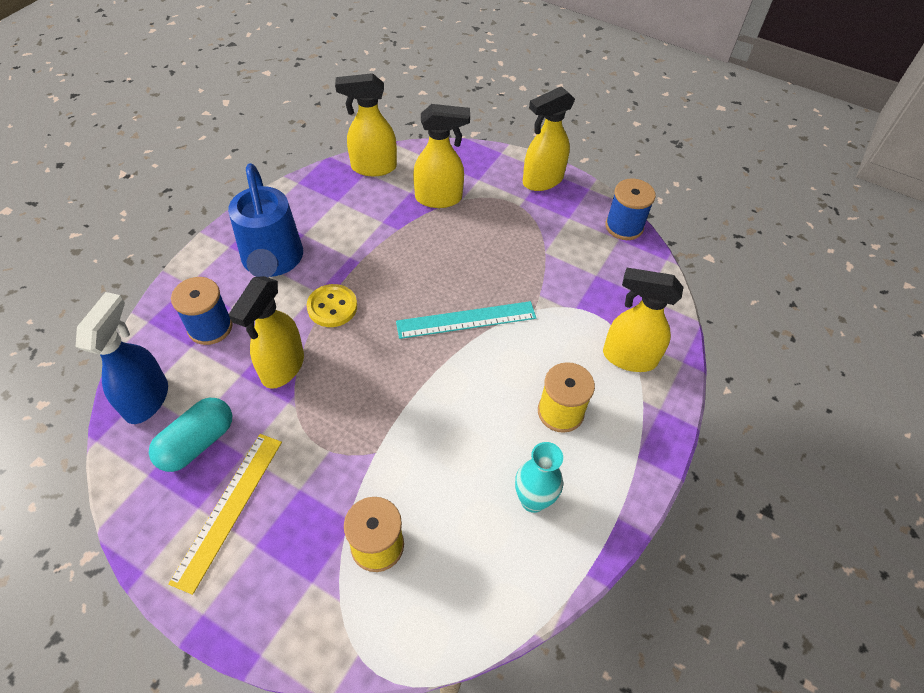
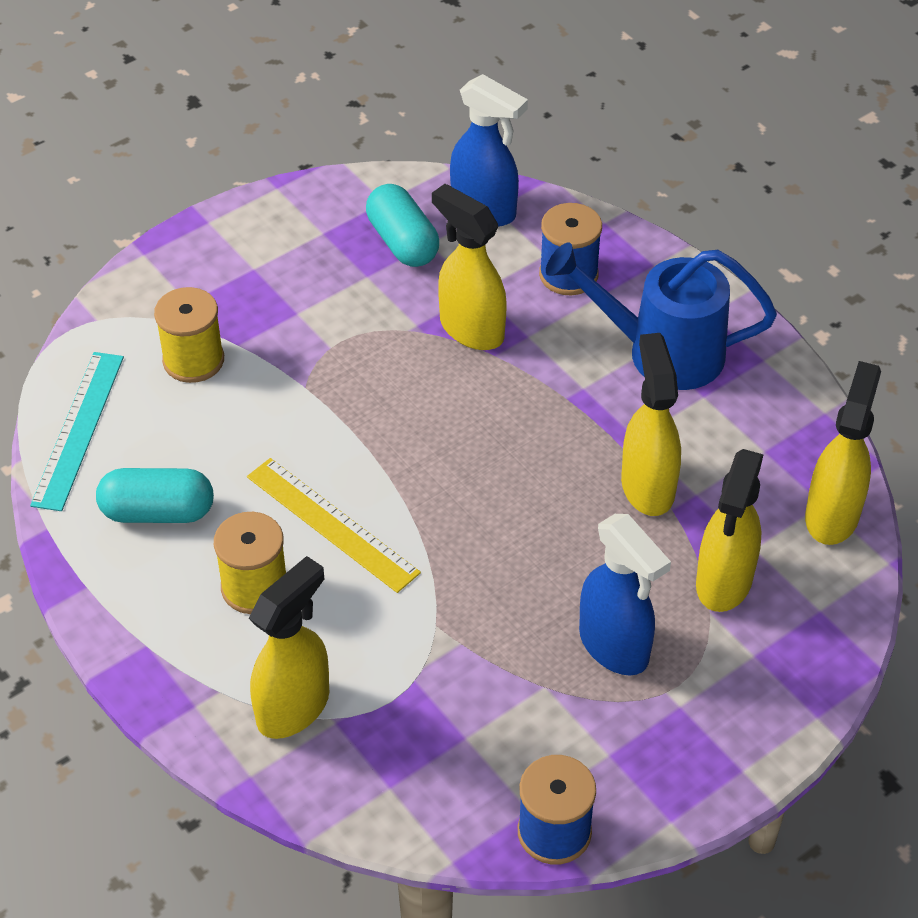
camera: 115 degrees right, 5 degrees down
yellow ruler [168,434,282,595] -> yellow ruler moved to [247,458,421,593]
yellow button [307,284,357,327] -> none
turquoise ruler [396,301,536,339] -> turquoise ruler moved to [30,352,124,511]
turquoise vase [515,442,563,513] -> turquoise capsule [96,468,214,523]
yellow spray bottle [523,86,575,191] -> yellow spray bottle moved to [621,333,681,516]
none -> blue spray bottle [579,514,671,676]

